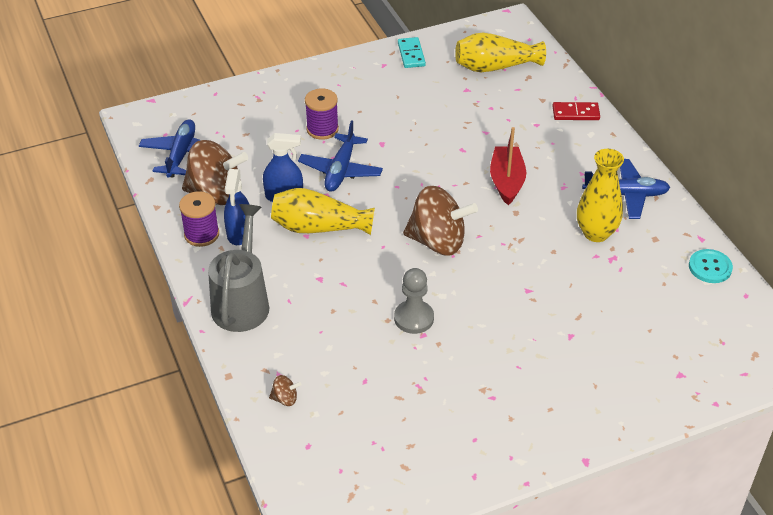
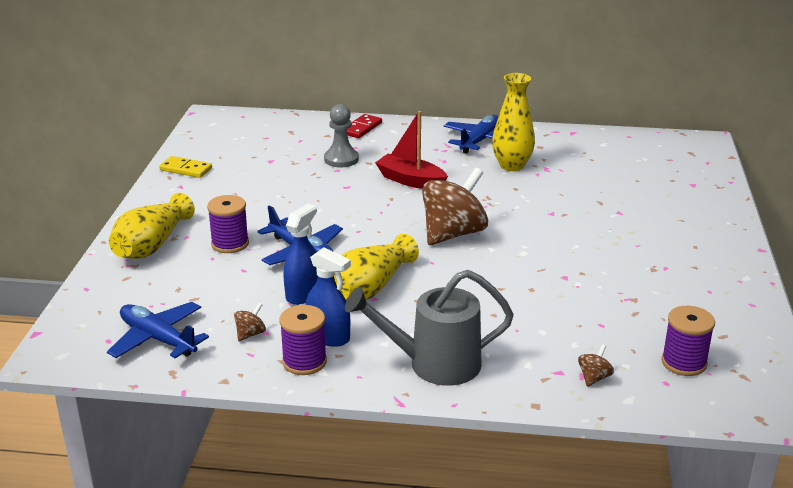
camera: 60 degrees left, 15 degrees down
brown spinning top [182,140,248,205] -> brown spinning top [234,303,266,341], size x0.41
grey watering can [208,204,269,332] -> grey watering can turned 45 degrees counterclockwise [345,270,514,386]
grey pawn [394,268,434,334] -> grey pawn moved to [324,104,359,167]
turquoise domino [398,37,426,68] -> yellow domino [159,156,212,178]
yellow vase [455,33,546,72] -> yellow vase moved to [109,193,195,259]
turquoise button [689,249,733,283] -> none
none -> purple spool [662,306,715,376]

